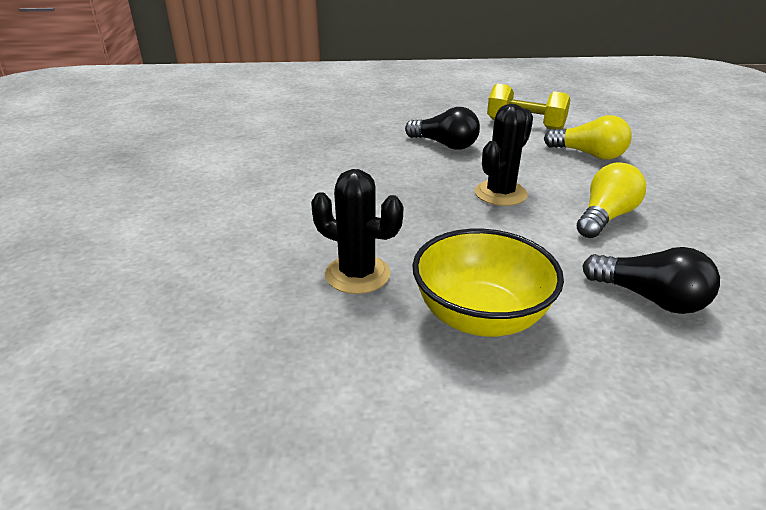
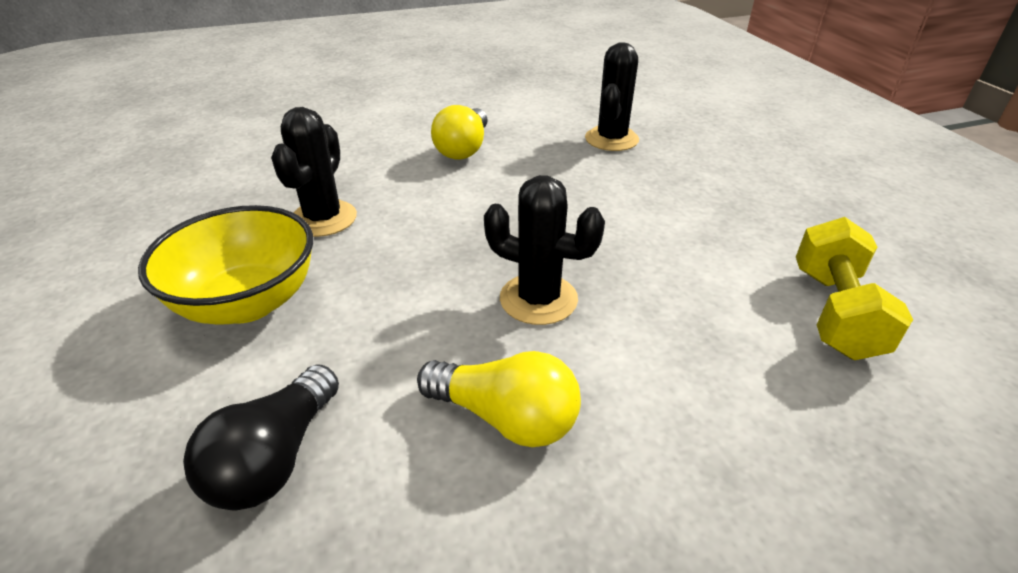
camera: 75 degrees right, 5 degrees up
black light bulb [405,107,480,150] -> none
yellow light bulb [544,115,632,160] -> yellow light bulb moved to [431,105,488,160]
none -> black cactus [585,42,639,151]

